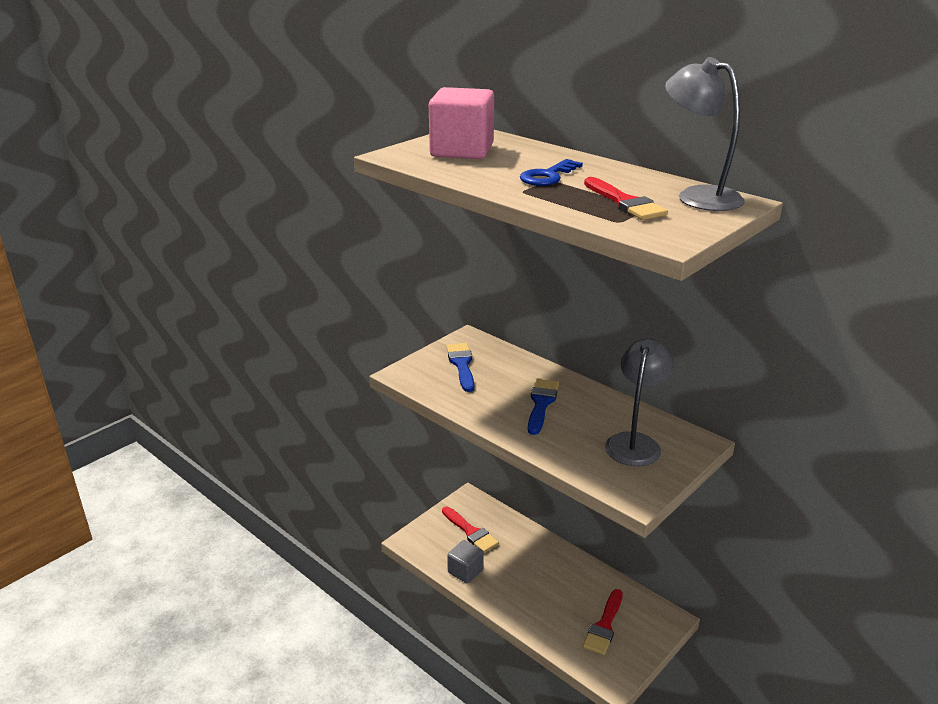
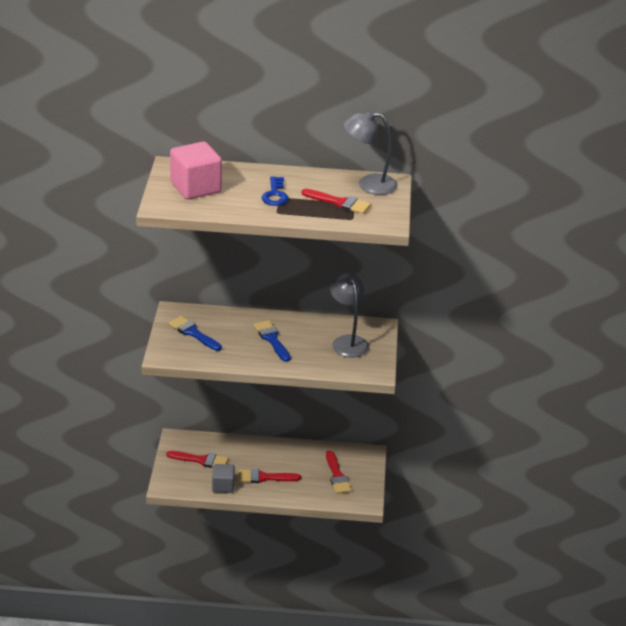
camera: 40 degrees left, 5 degrees up
none -> red brush [238,469,301,483]

